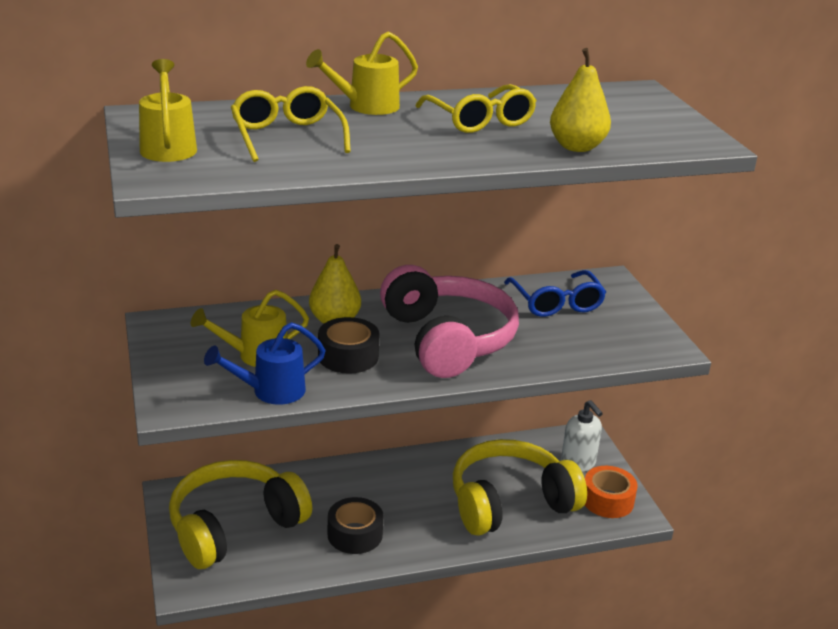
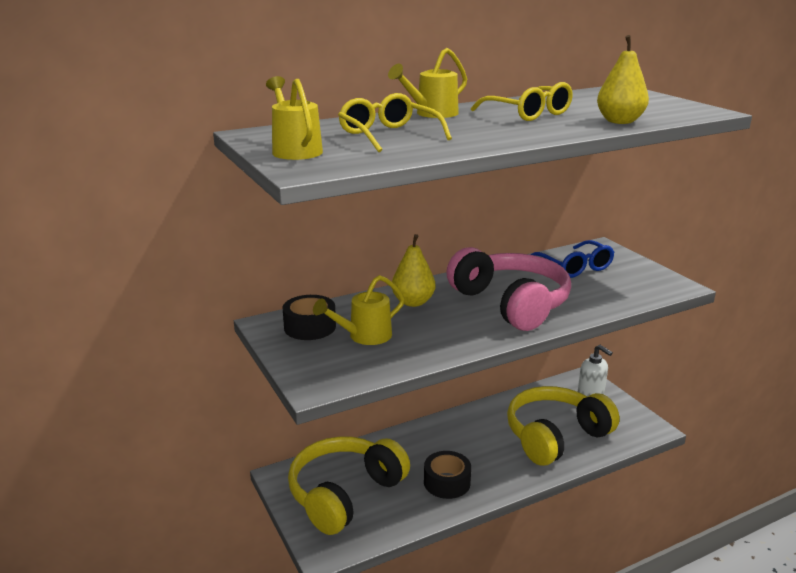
camera: 10 degrees left, 5 degrees down
blue watering can [204,322,326,405] -> none
black tape [318,317,380,374] -> black tape moved to [282,295,336,340]
orange tape [585,466,638,518] -> none

